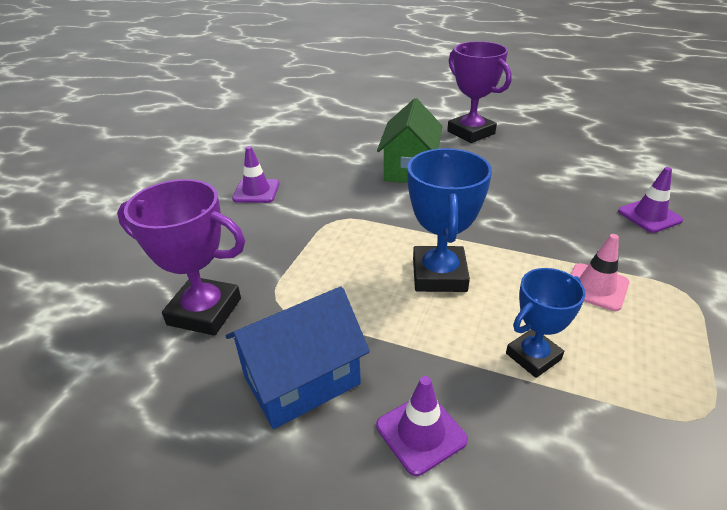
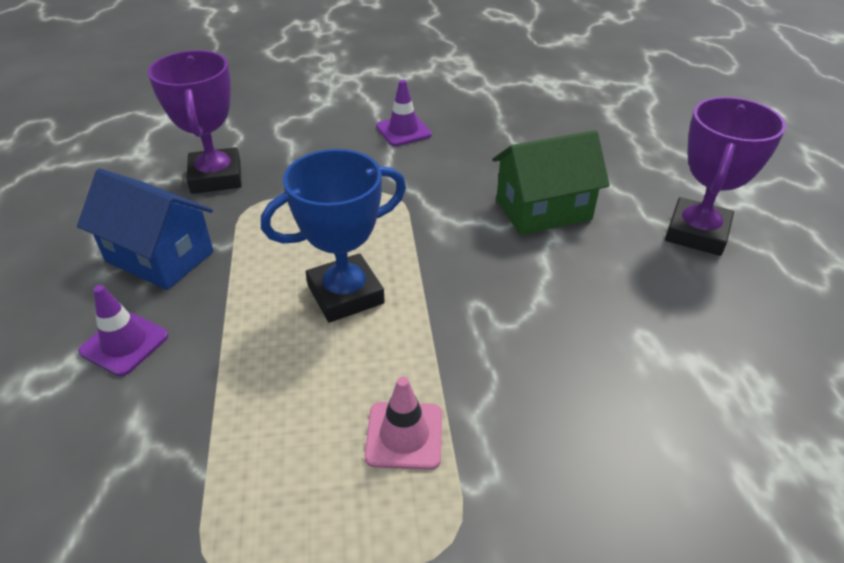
camera: 60 degrees right, 5 degrees up
blue trophy [506,268,586,378] -> none
purple traffic cone [618,167,683,233] -> none

